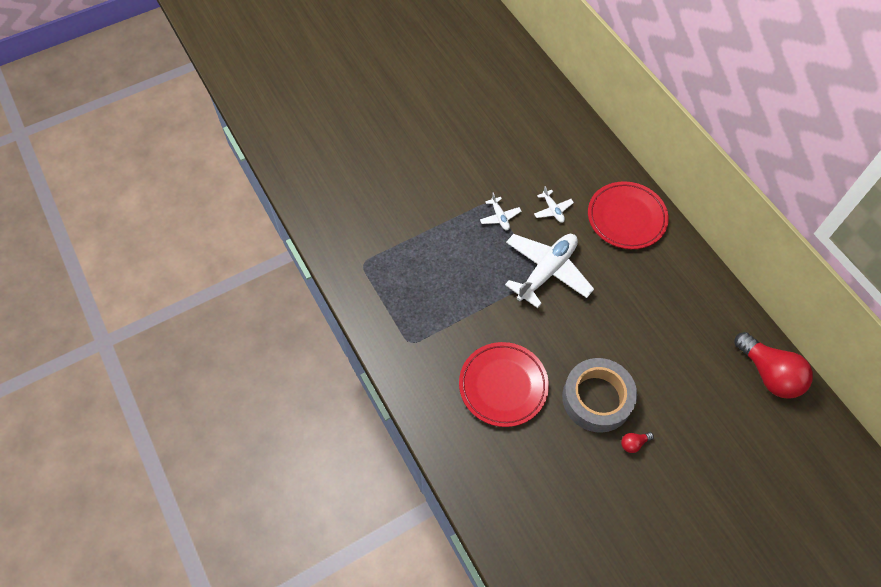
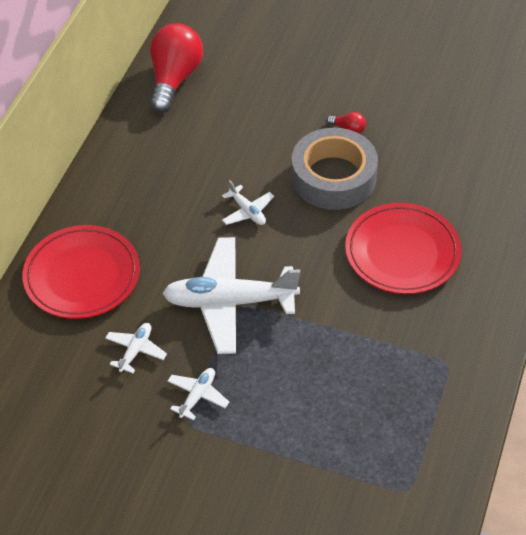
camera: 130 degrees left, 10 degrees down
none -> white plane [222,180,274,225]

